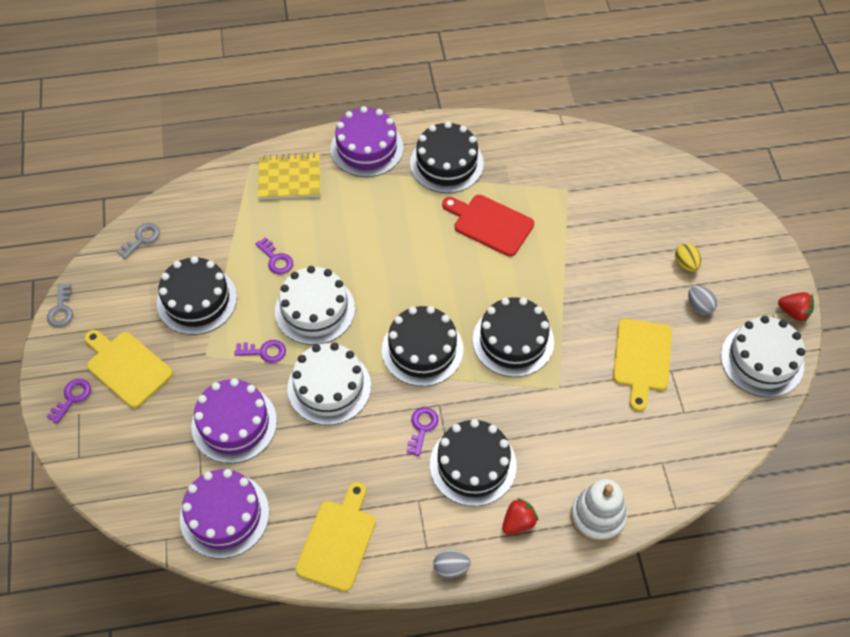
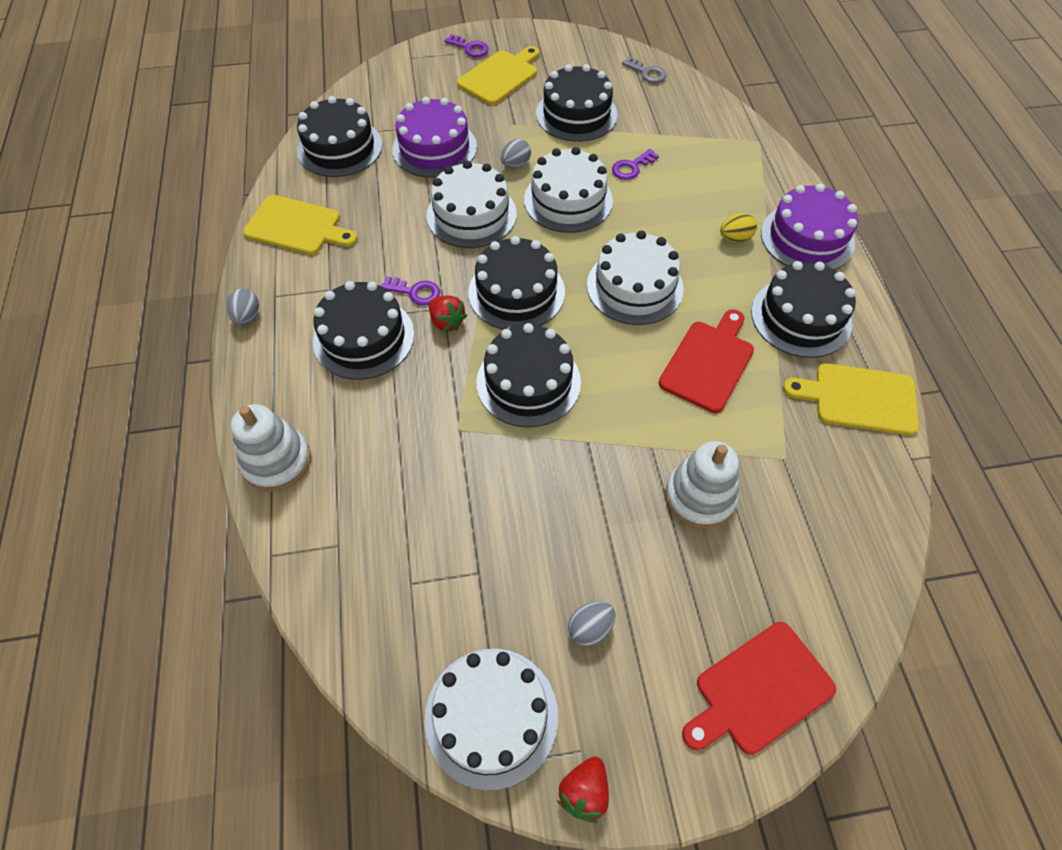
camera: 90 degrees right, 0 degrees up
grey key [47,284,73,327] -> none
purple cake [180,469,269,559] -> black cake [297,96,382,177]
purple key [234,340,286,363] -> grey egg [501,139,531,168]
yellow notebook [258,153,320,199] -> none
red strawberry [502,498,538,535] -> red strawberry moved to [429,296,468,332]
yellow cutting board [613,319,672,411] -> yellow cutting board moved to [783,363,919,435]
yellow egg [675,243,701,272] -> yellow egg moved to [720,213,757,242]
none -> white cake [587,231,684,325]
none -> white stacking toy [665,441,739,529]
none -> red cutting board [682,622,836,754]

